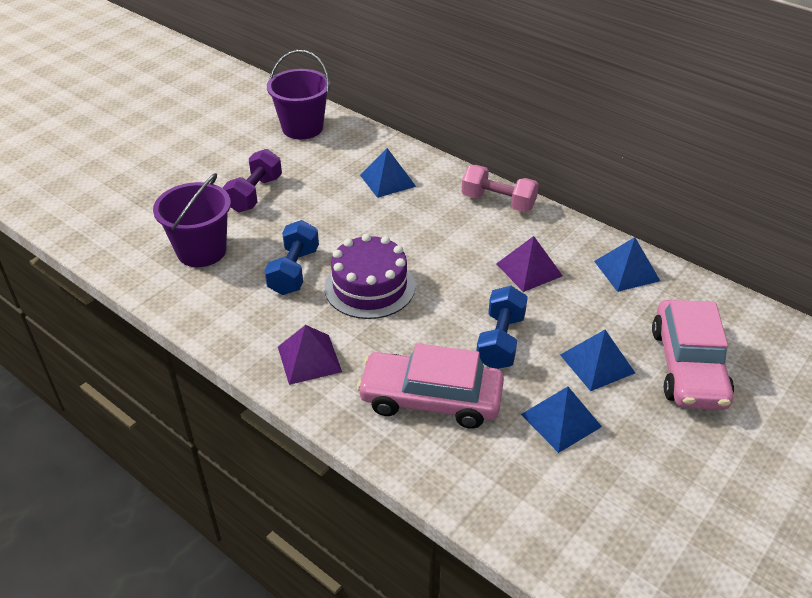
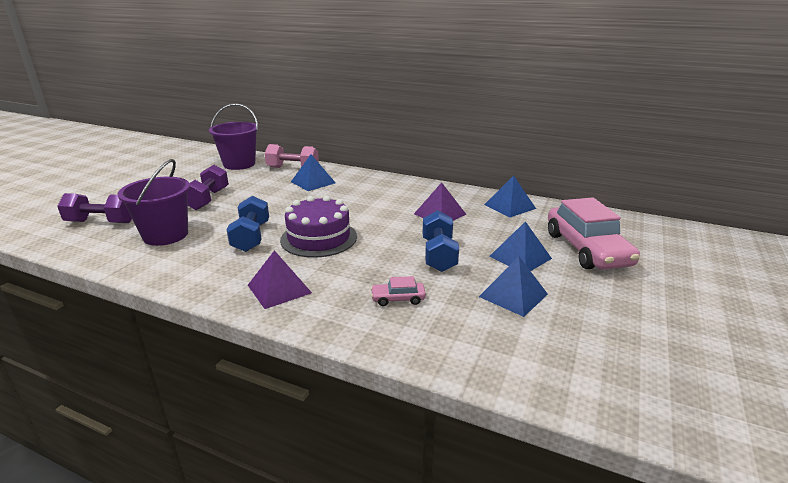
camera: 15 degrees left, 15 degrees down
pink car [357,343,504,429] -> pink car [371,276,426,306], size x0.42
pink dumbbell [462,165,539,212] -> pink dumbbell moved to [265,144,319,168]
none -> purple dumbbell [57,193,132,223]

